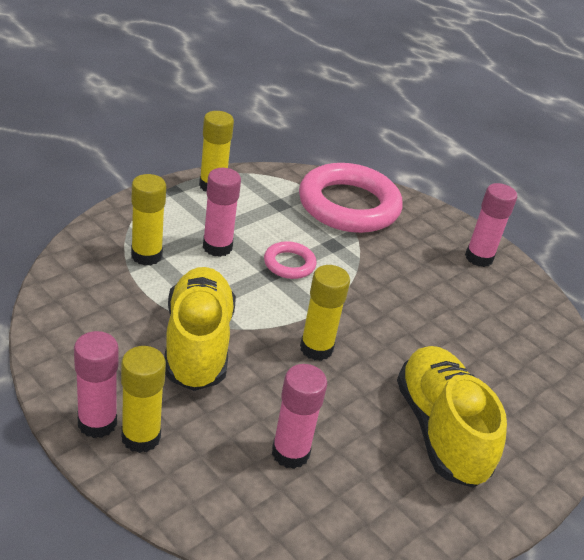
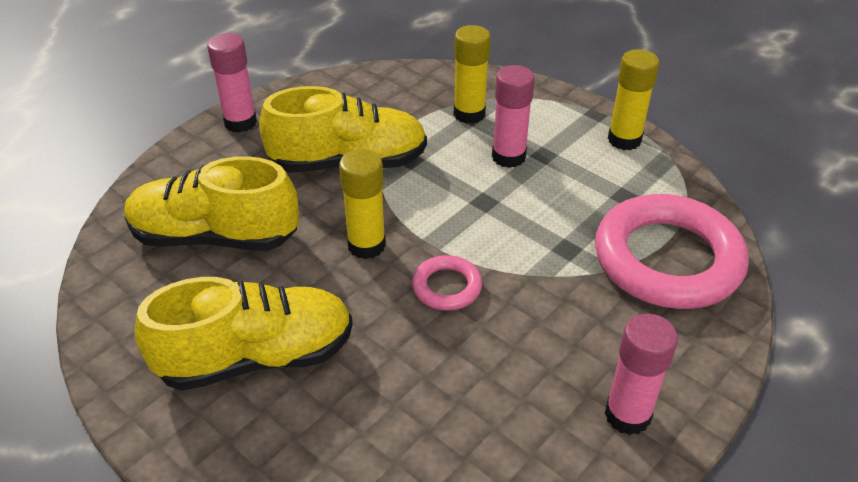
camera: 90 degrees right, 5 degrees up
yellow glue stick [121,346,166,453] -> none
pink ring [264,241,316,279] -> pink ring moved to [412,255,482,311]
pink glue stick [272,364,327,469] -> yellow shoe [124,156,299,251]

